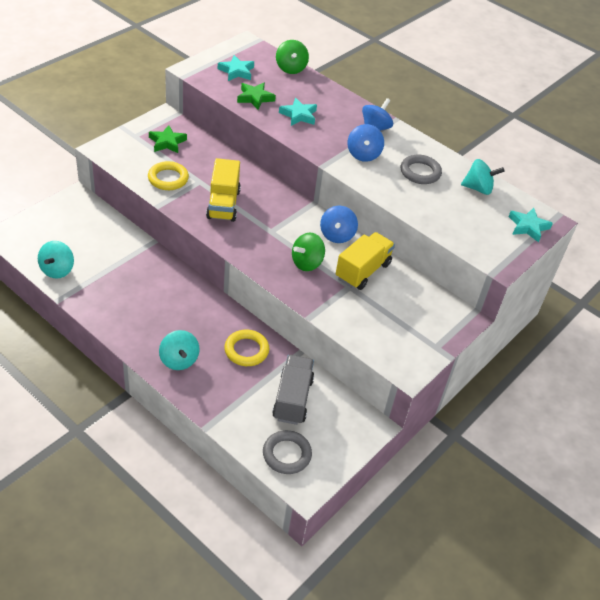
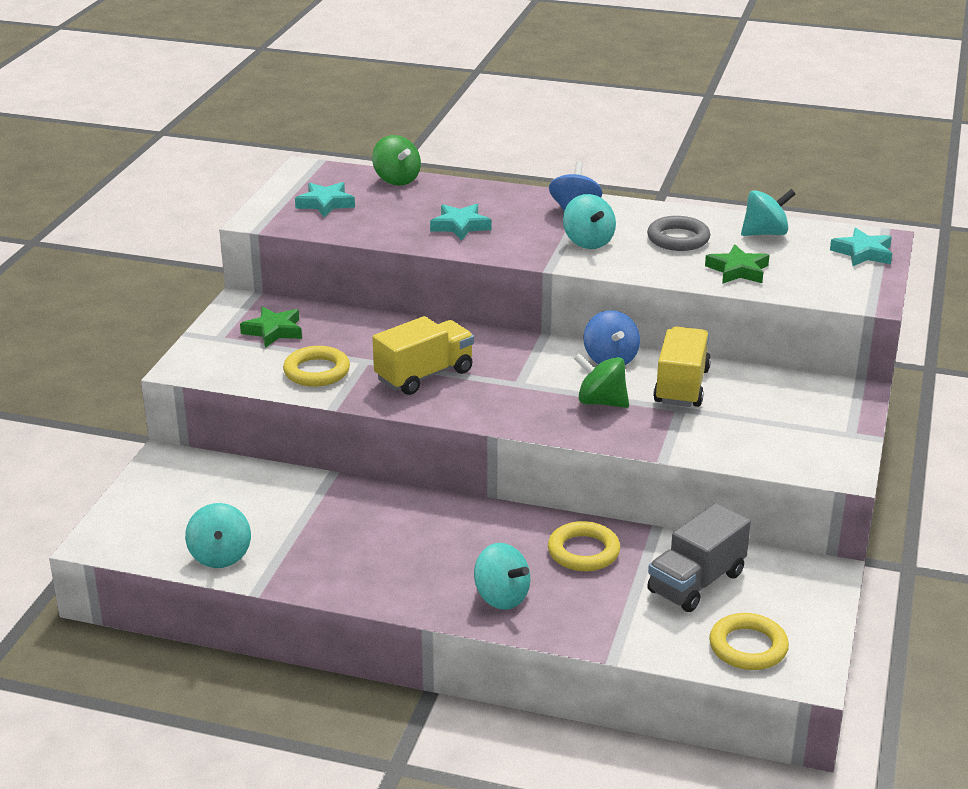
camera: 20 degrees left, 15 degrees down
yellow truck [206,158,241,222] -> yellow truck turned 105 degrees counterclockwise [372,316,474,395]
green star [237,82,276,110] -> green star moved to [705,245,769,284]
grey ring [263,430,312,474] -> yellow ring [709,613,789,670]
grey truck [272,355,314,425] -> grey truck turned 120 degrees counterclockwise [647,503,751,612]
green spinning top [292,233,325,271] -> green spinning top turned 90 degrees clockwise [574,353,629,408]
blue spinning top [348,124,384,162] -> turquoise spinning top [563,194,616,249]

